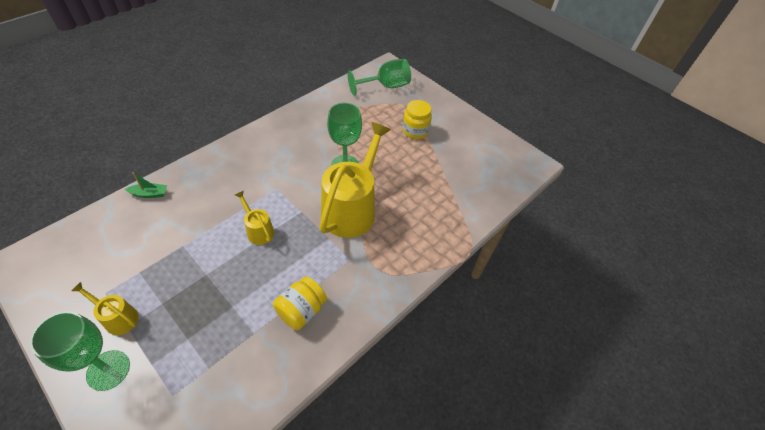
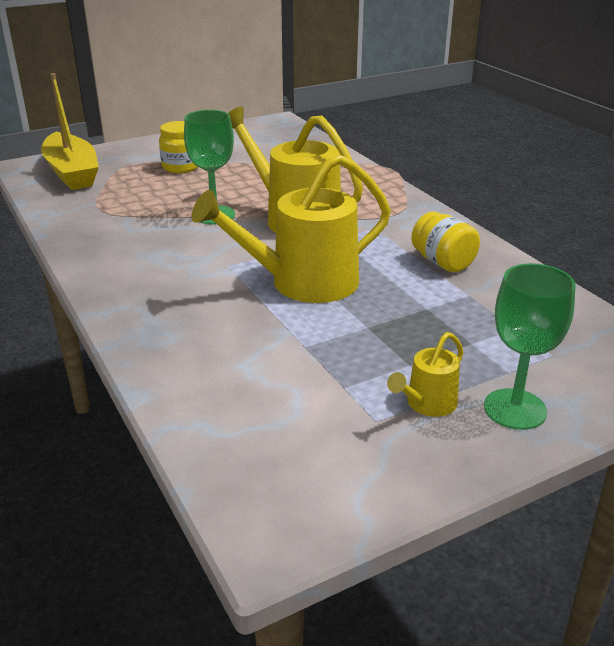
camera: 70 degrees left, 20 degrees down
green boat [125,172,167,198] -> none
yellow watering can [235,191,274,245] -> yellow watering can [191,154,391,303], size x2.14
green goblet [348,59,411,96] -> yellow boat [41,73,99,190]

